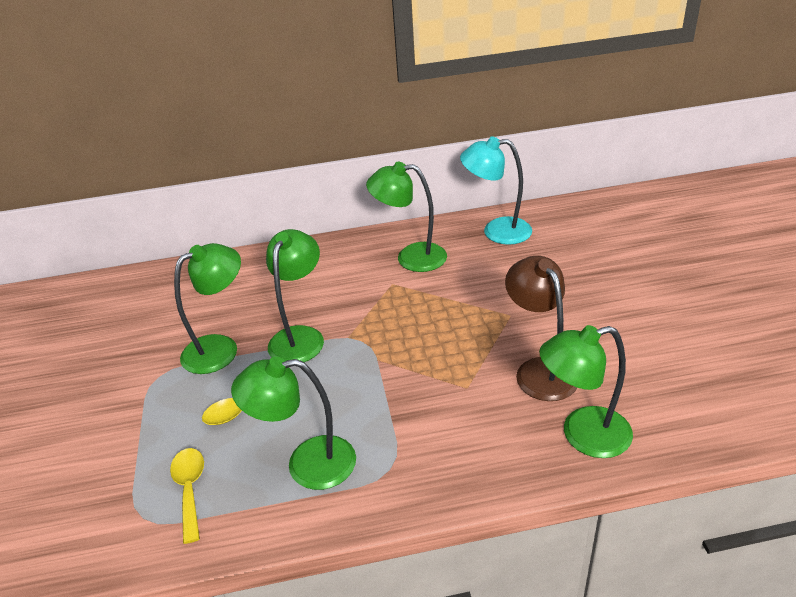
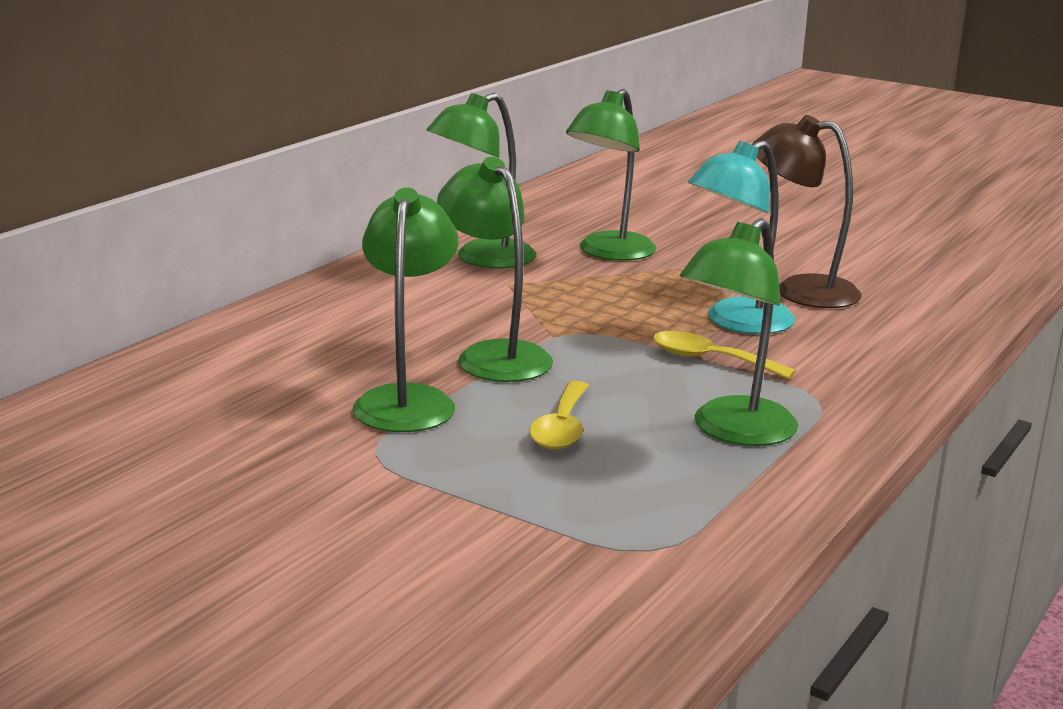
camera: 50 degrees left, 15 degrees down
yellow spoon [170,448,204,544] -> yellow spoon moved to [653,331,796,380]
turquoise lamp [460,136,532,245] -> turquoise lamp moved to [688,140,795,334]
green lamp [539,325,633,458] -> green lamp moved to [566,89,657,261]

